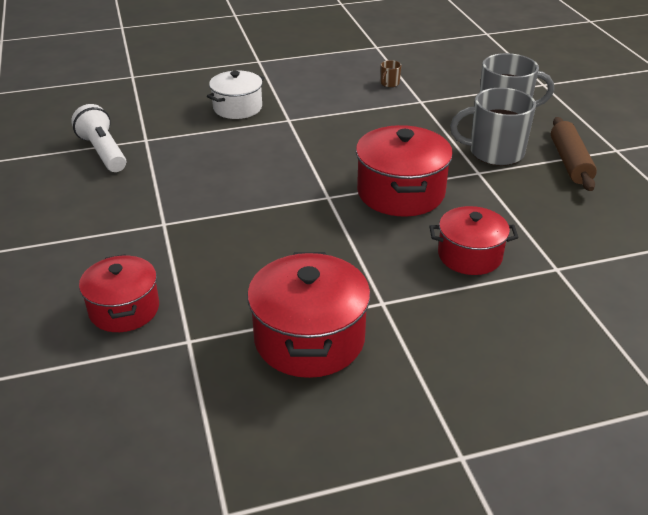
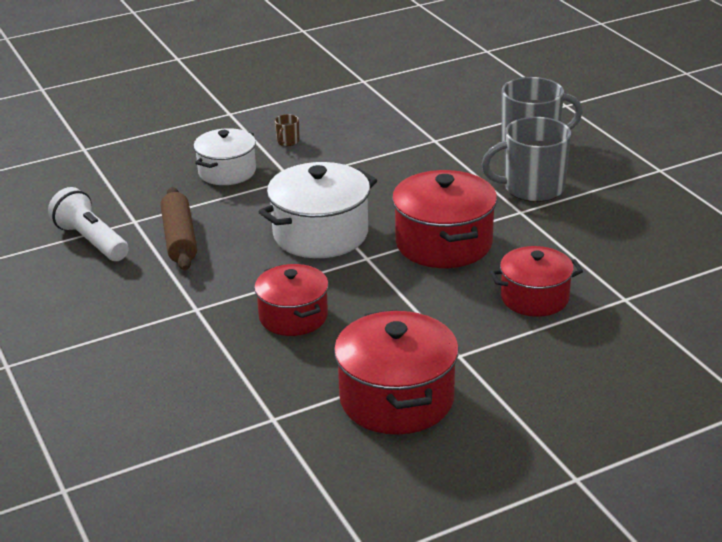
camera: 10 degrees left, 5 degrees down
red pot [79,254,159,332] -> red pot moved to [254,264,329,336]
brown mug [381,60,401,87] -> brown mug moved to [275,114,299,146]
brown rolling pin [551,117,597,191] -> brown rolling pin moved to [161,187,197,270]
none -> white pot [258,162,377,258]

